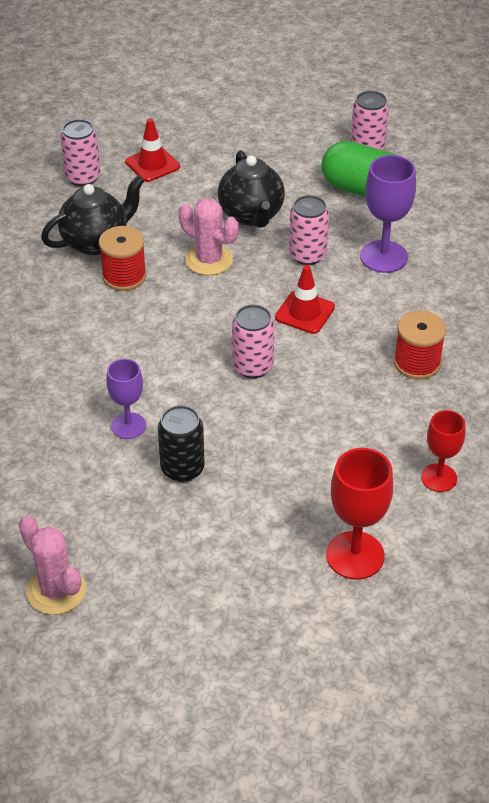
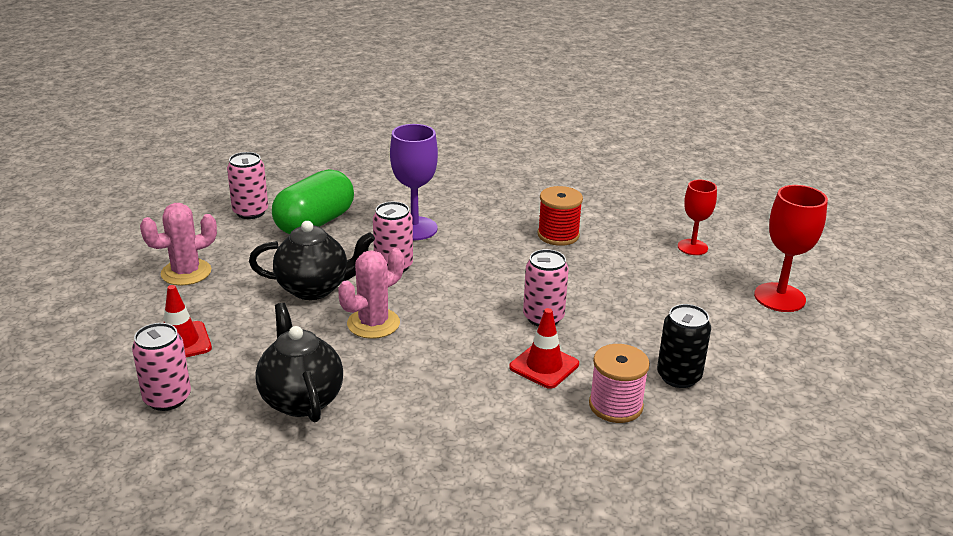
camera: 80 degrees left, 15 degrees down
pink cactus [19,515,86,615] -> pink cactus moved to [140,203,217,286]
red spool [99,226,147,291] -> none
purple goblet [106,359,146,439] -> pink spool [589,344,650,423]
red traffic cone [275,265,335,334] -> red traffic cone moved to [509,308,579,389]

